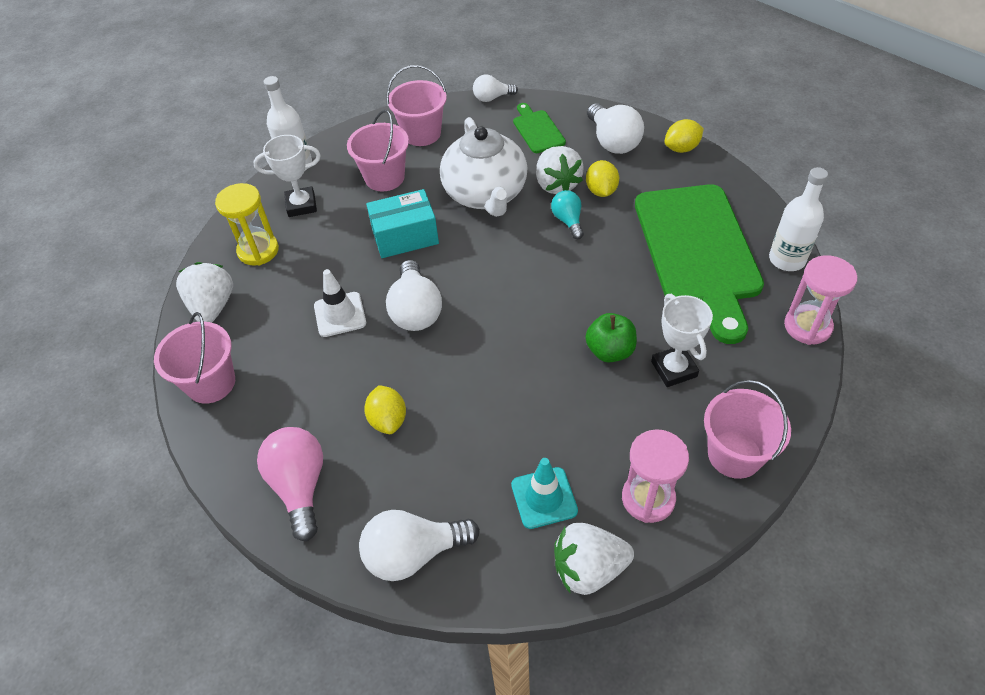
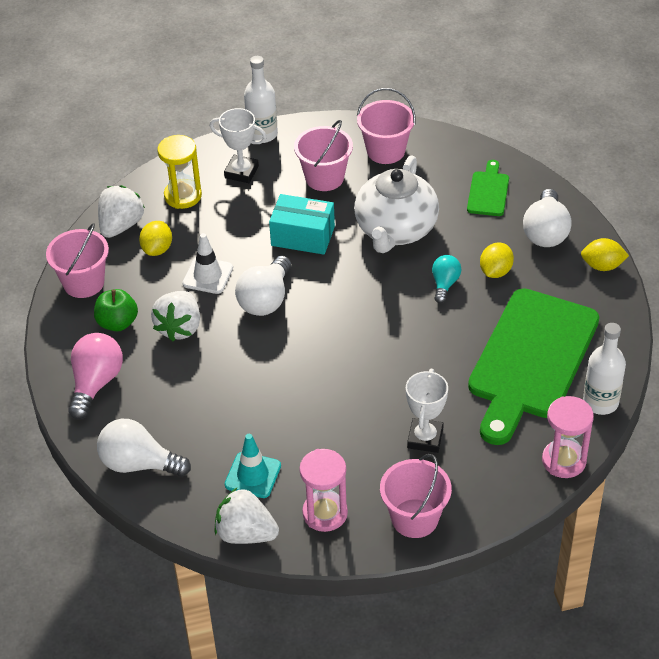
camera: 30 degrees right, 5 degrees down
yellow lemon [364,385,406,434] -> yellow lemon moved to [139,221,172,256]
white light bulb [473,75,518,102] -> none
white strawberry [536,146,584,194] -> white strawberry moved to [151,291,200,342]
green apple [585,313,637,363] -> green apple moved to [94,289,138,331]

